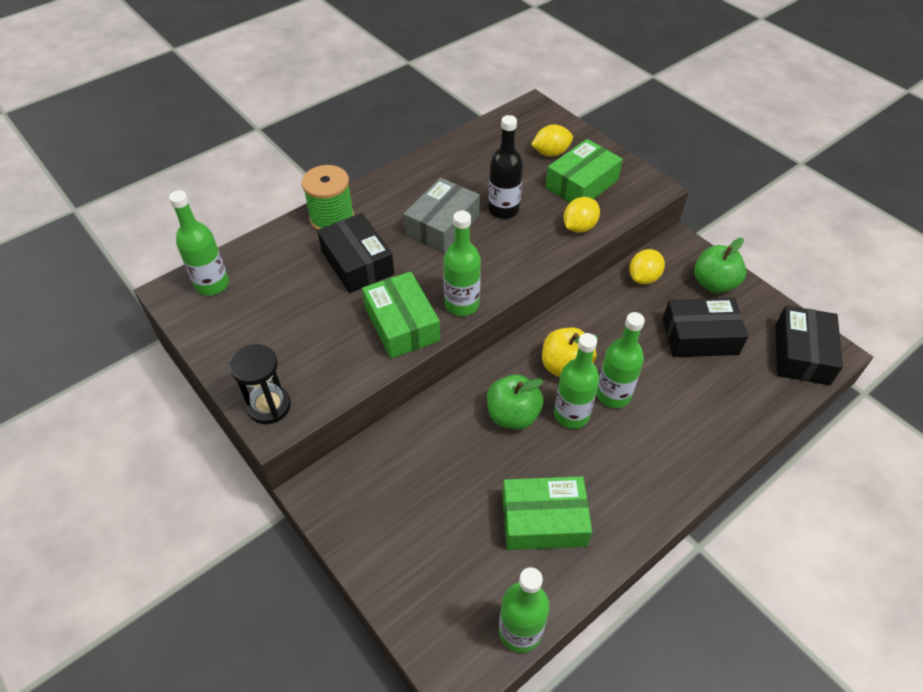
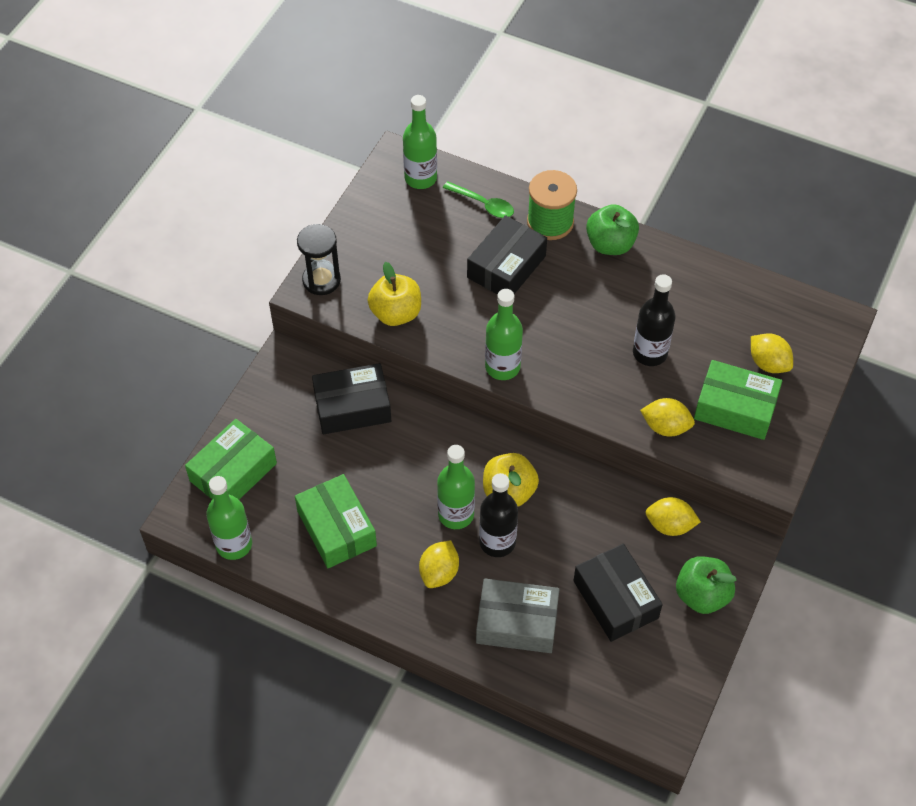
camera: 65 degrees right, 5 degrees up
green box [362,272,440,359] -> green box moved to [185,419,277,500]
grey box [404,178,480,253] -> grey box moved to [476,579,559,653]
green apple [487,374,543,430] -> green apple moved to [586,204,639,255]
green bottle [596,312,645,408] -> black bottle [479,473,518,557]
black box [775,305,843,385] -> black box moved to [312,363,391,434]
none -> yellow apple [367,262,421,326]
none -> yellow lemon [419,540,459,588]
none -> green spoon [443,181,514,218]

